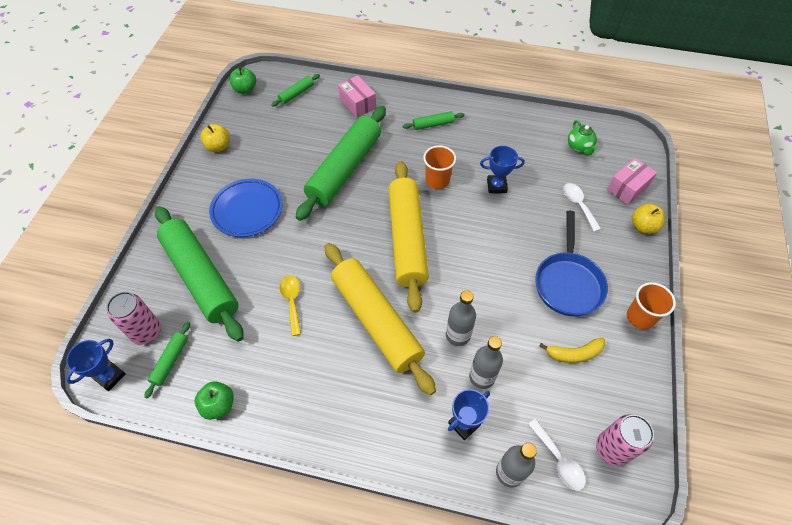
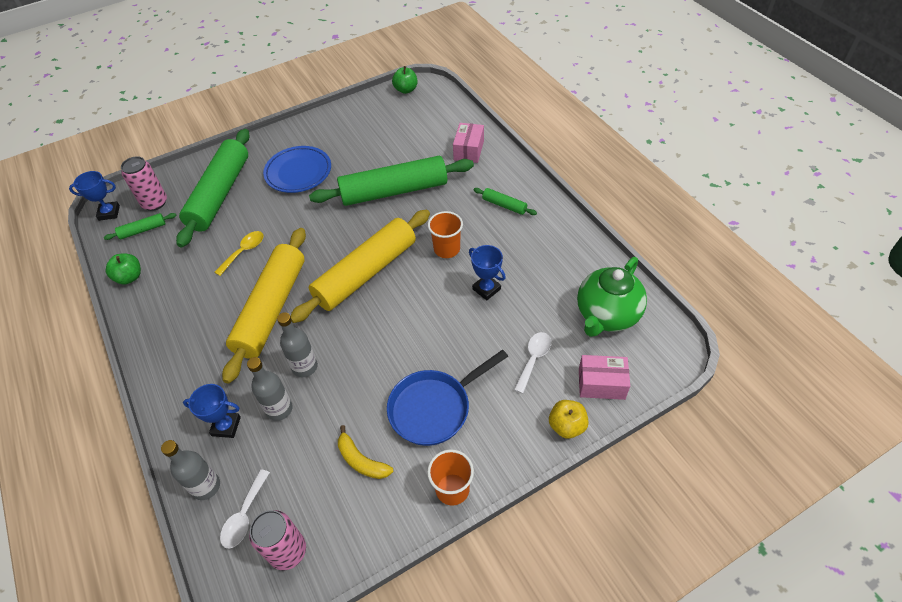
camera: 50 degrees right, 5 degrees down
yellow apple [200,124,230,152] -> none
green rolling pin [271,74,320,107] -> none
green teapot [568,120,597,155] -> green teapot [577,257,647,337], size x1.93

